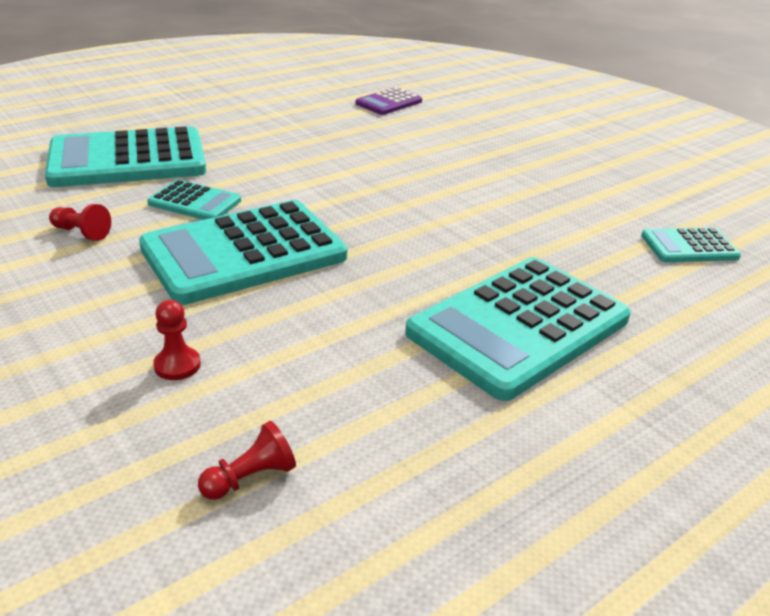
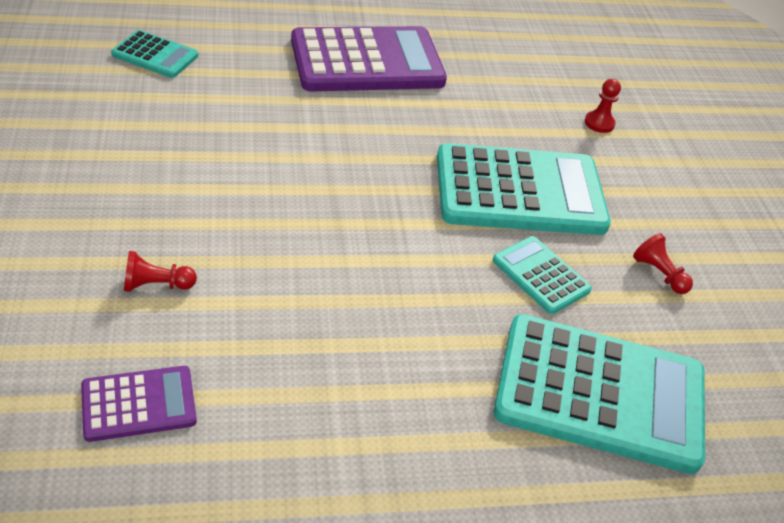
camera: 155 degrees left, 10 degrees up
red pawn [198,421,296,500] -> red pawn moved to [124,251,197,292]
turquoise calculator [405,257,631,401] -> purple calculator [291,26,447,91]

